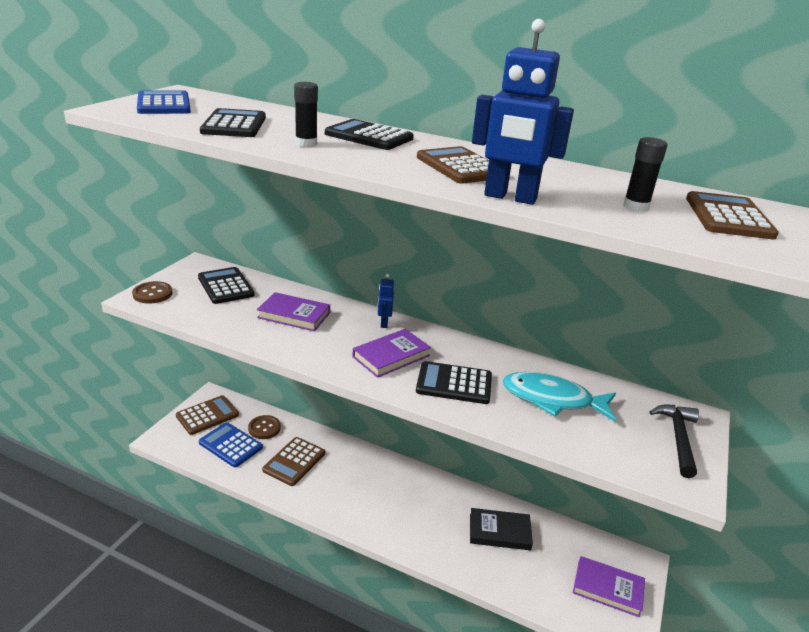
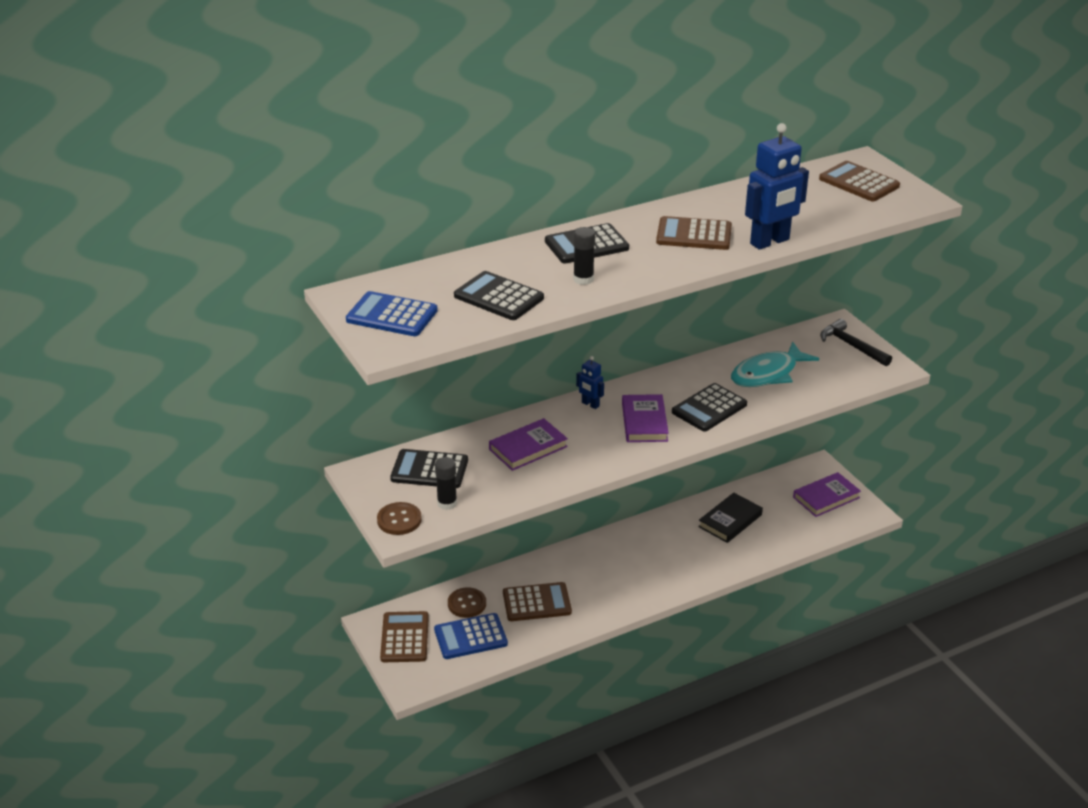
camera: 50 degrees left, 5 degrees up
brown calculator [262,437,325,486] -> brown calculator turned 75 degrees counterclockwise [503,582,572,621]
black glue stick [623,137,667,212] -> black glue stick moved to [435,457,457,510]

